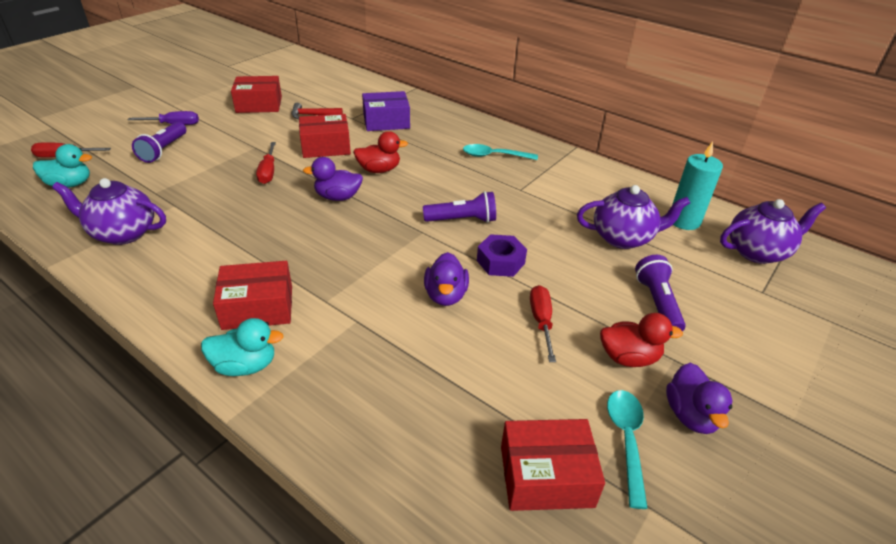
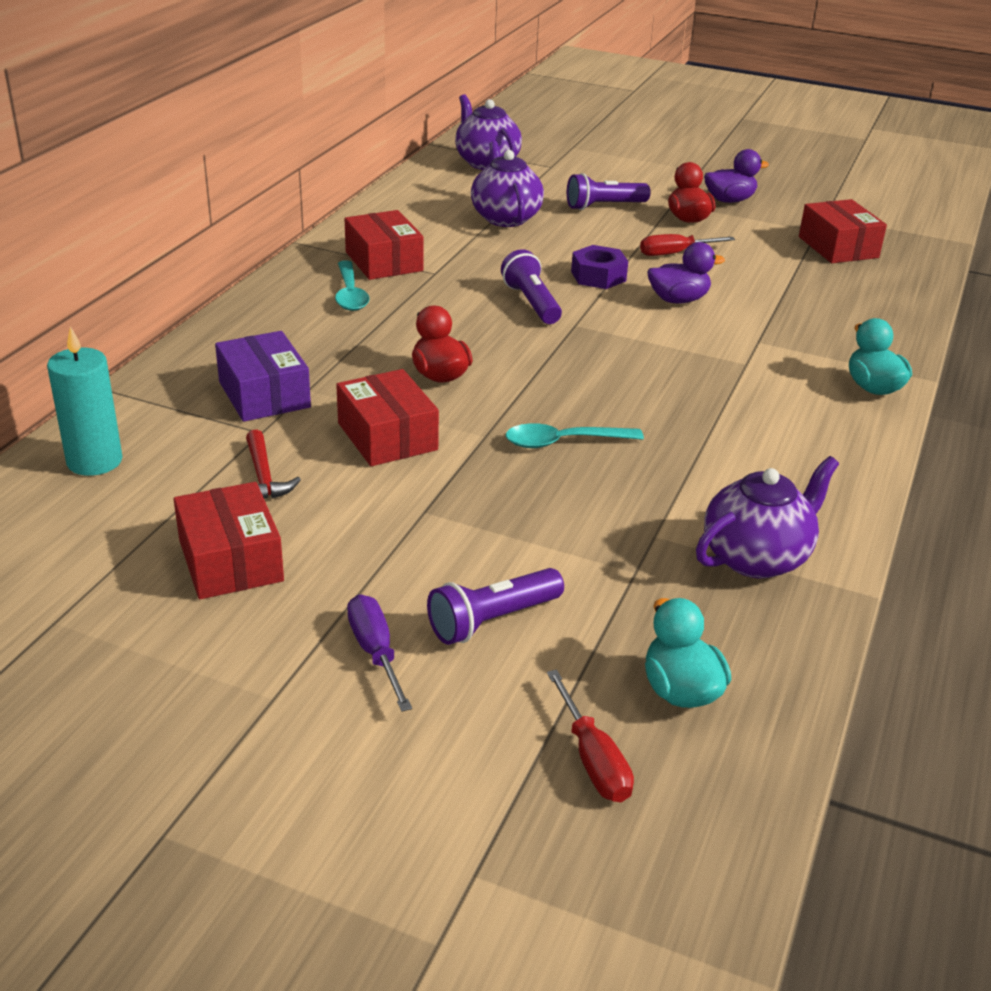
camera: 105 degrees left, 5 degrees down
purple teapot [52,178,166,245] -> purple teapot turned 120 degrees counterclockwise [696,456,839,578]
purple flashlight [132,122,186,163] -> purple flashlight turned 150 degrees clockwise [427,568,564,645]
red box [213,261,292,330] -> red box moved to [345,210,424,280]
red screwdriver [256,142,276,184] -> none
purple duck [303,157,363,201] -> none
turquoise spoon [607,390,648,509] -> turquoise spoon moved to [506,423,644,448]
turquoise candle [672,142,723,230] -> turquoise candle moved to [47,326,123,476]

